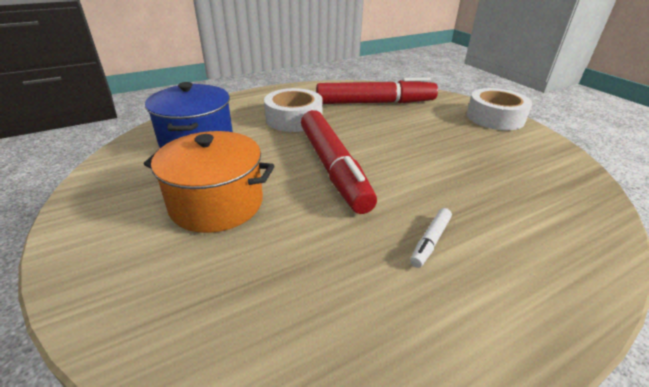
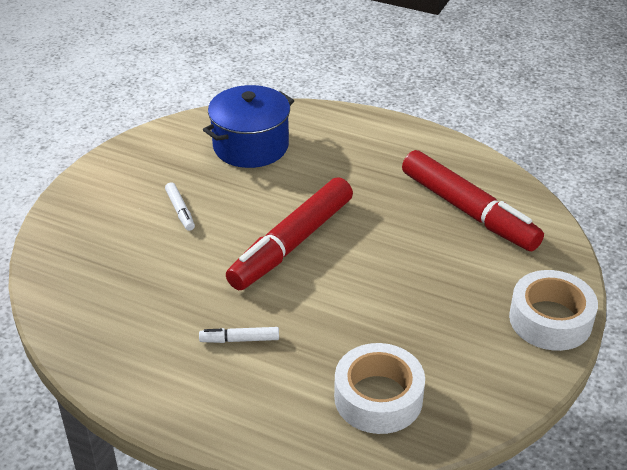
camera: 55 degrees right, 5 degrees up
orange pot [144,131,274,233] -> white marker [165,182,195,231]
white tape [264,88,323,132] -> white tape moved to [334,343,425,434]

